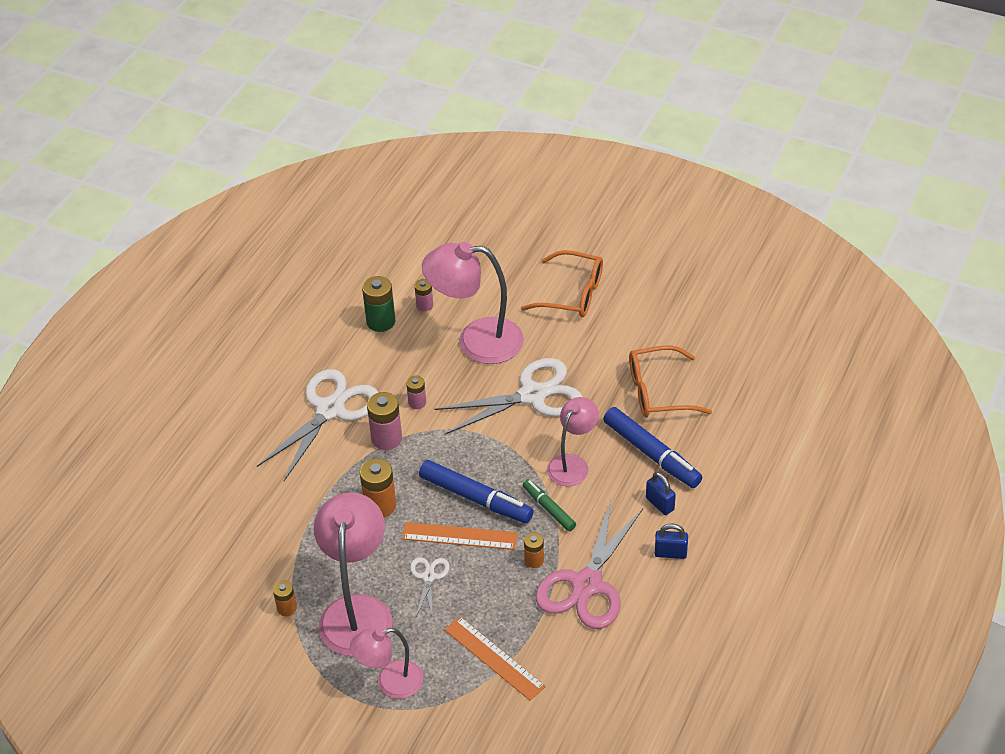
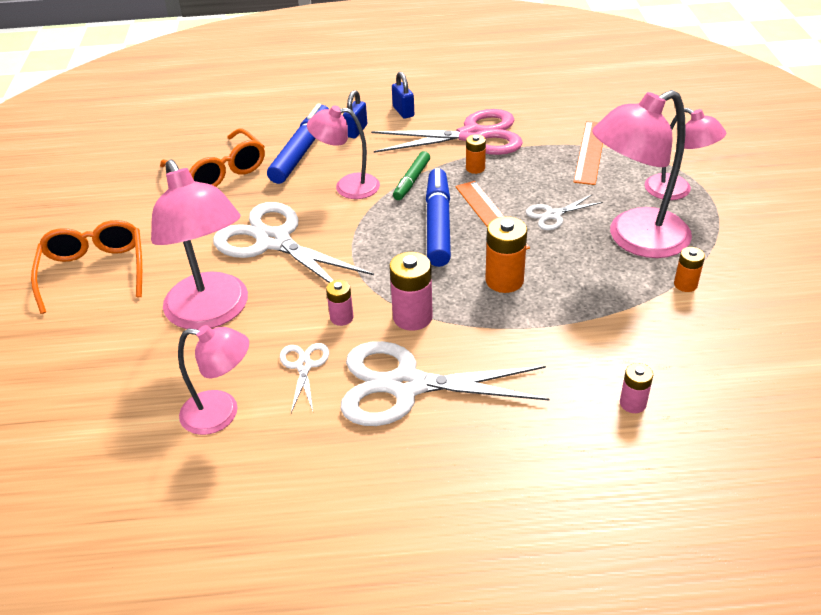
camera: 120 degrees left, 5 degrees down
green battery [362,276,395,332] -> pink lamp [178,325,249,435]
pink battery [414,279,433,312] -> pink battery moved to [620,363,653,413]
none -> white scissors [280,343,329,413]

